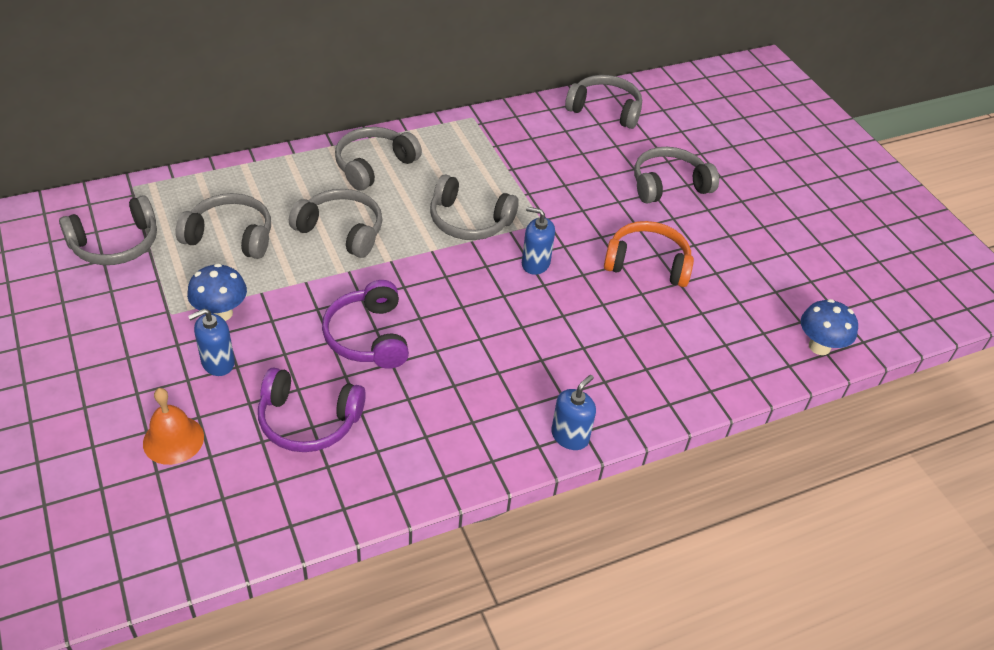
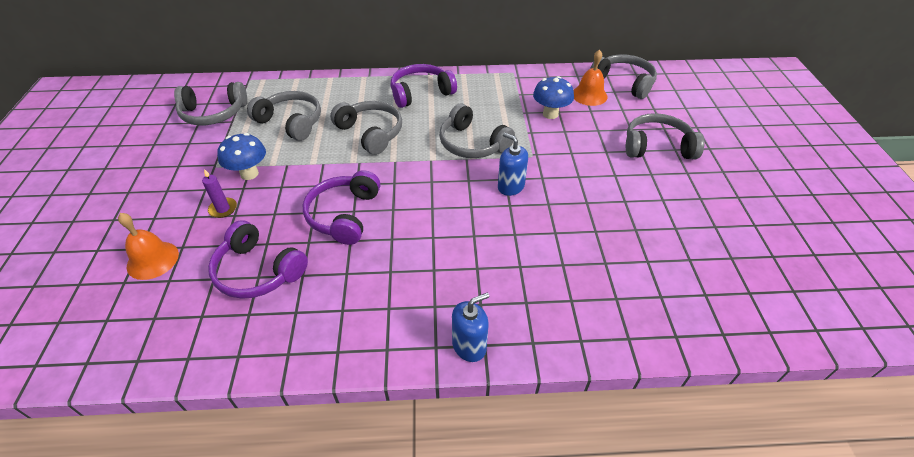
camera: 25 degrees right, 0 degrees up
blue soap dispenser [188,309,235,376] -> purple candle [202,169,237,218]
grey headphones [335,127,422,191] -> purple headphones [391,64,457,108]
orange headphones [604,221,694,287] -> none
blue mushroom [801,299,858,355] -> blue mushroom moved to [533,76,574,119]
none -> orange bell [573,49,608,106]

